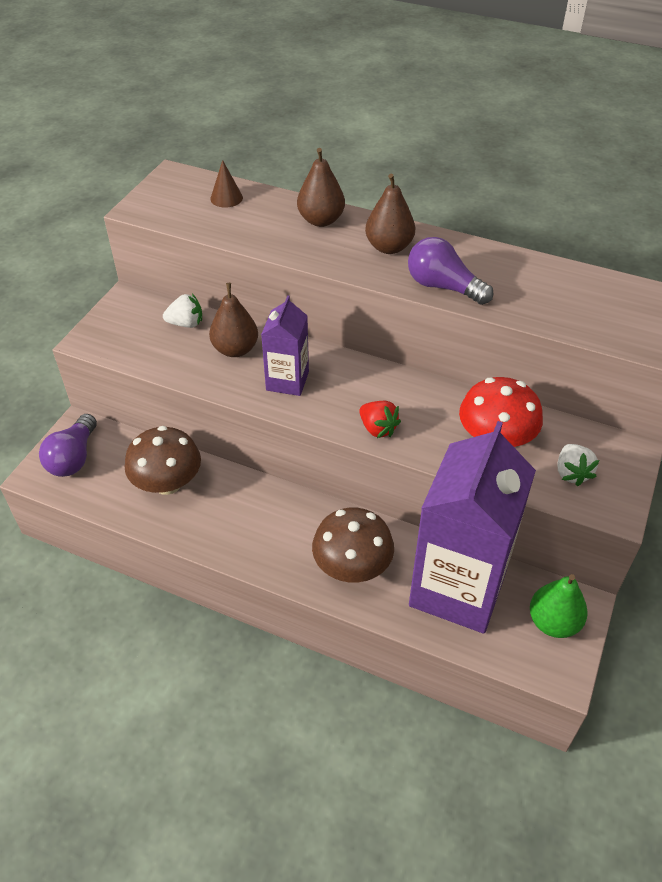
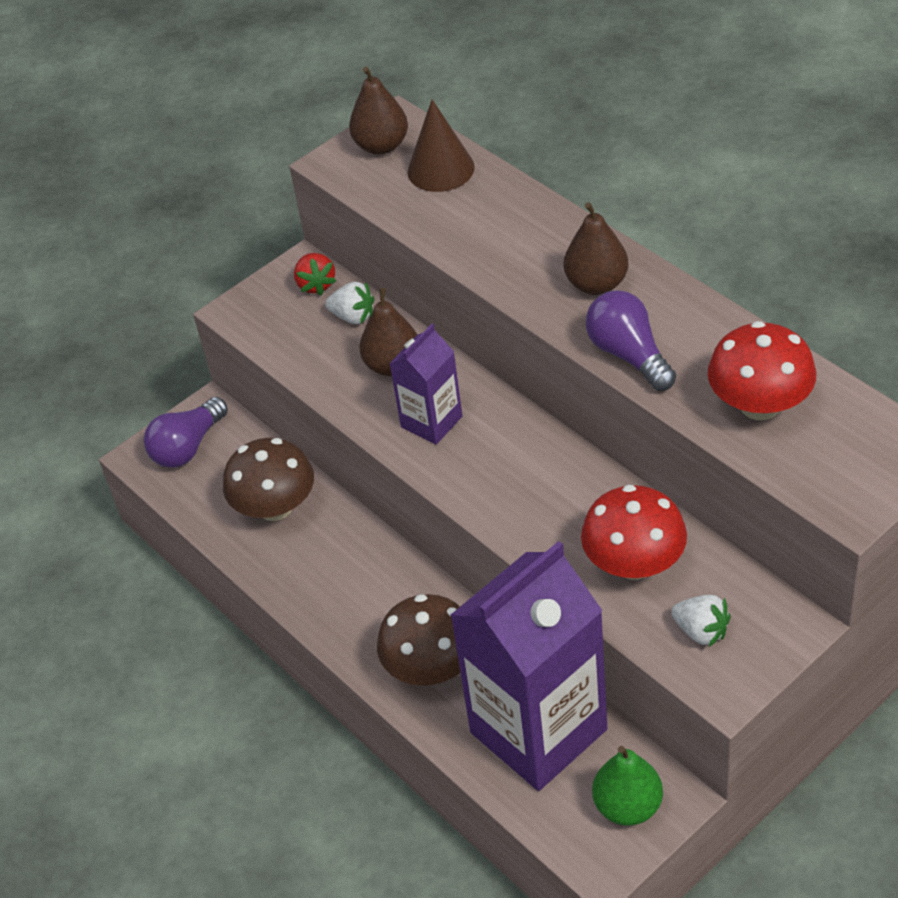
camera: 30 degrees right, 0 degrees up
brown cone [210,160,243,208] -> brown cone [407,99,475,192], size x1.61
brown pear [297,148,345,227] -> brown pear moved to [349,67,408,155]
red strawberry [359,401,401,438] -> red strawberry moved to [294,253,336,295]
white strawberry [558,444,600,487] -> white strawberry turned 75 degrees counterclockwise [671,595,731,647]
none -> red mushroom [707,321,816,420]

